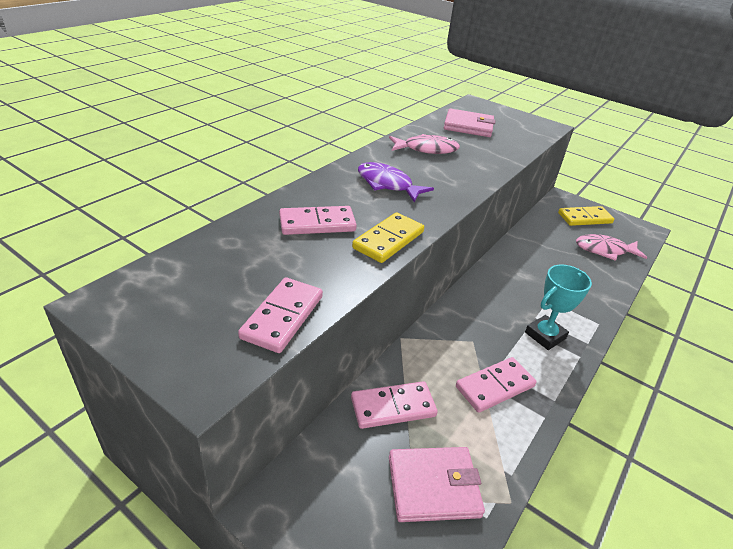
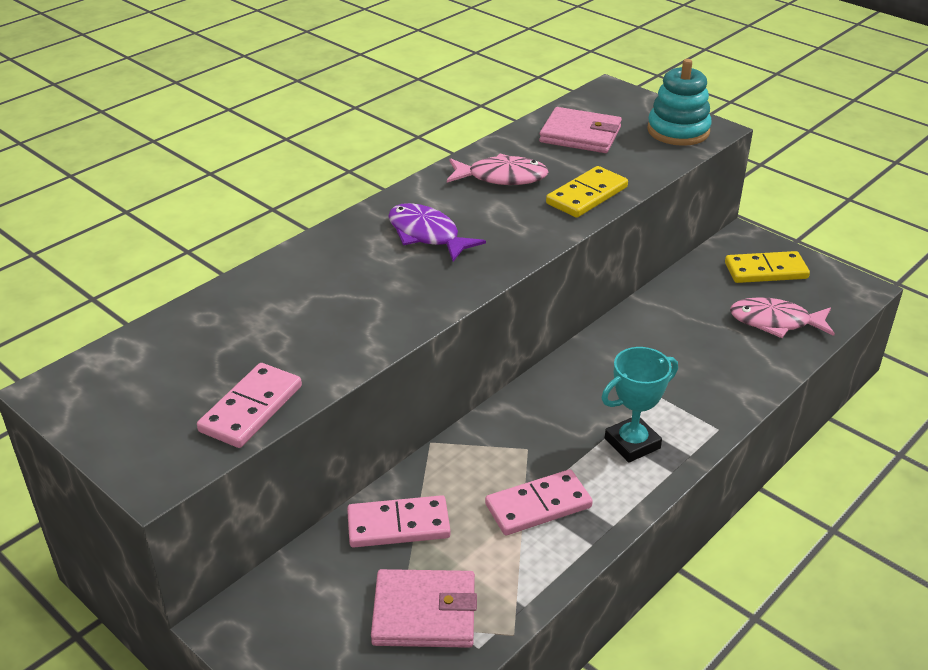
camera: 10 degrees right, 0 degrees up
pink domino [279,206,357,235] -> none
yellow domino [352,212,424,263] -> yellow domino moved to [546,166,628,218]
none -> turquoise stacking toy [647,59,712,146]

